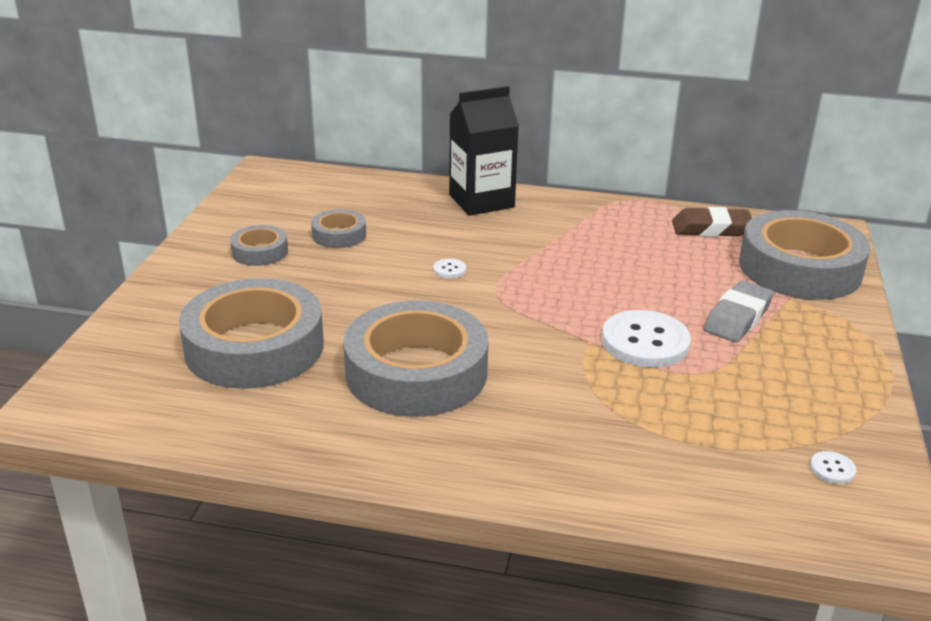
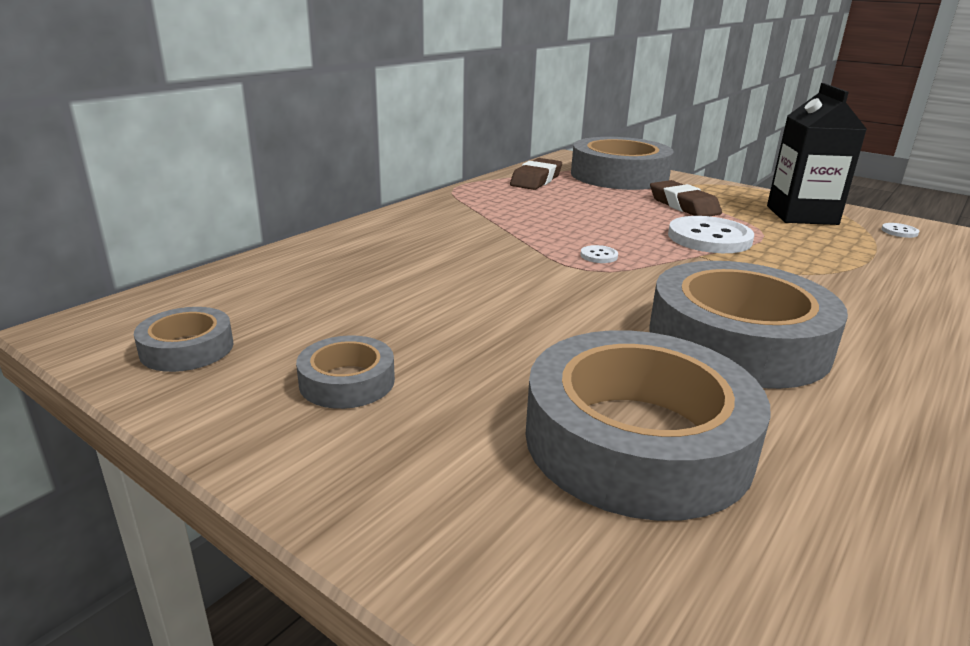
camera: 65 degrees left, 5 degrees down
grey tape [311,209,366,248] -> grey tape moved to [134,307,234,372]
white button [433,258,466,278] -> white button moved to [581,245,618,263]
black carton [449,86,519,216] -> black carton moved to [767,83,867,225]
grey eraser [704,281,774,342] -> brown eraser [650,180,722,216]

